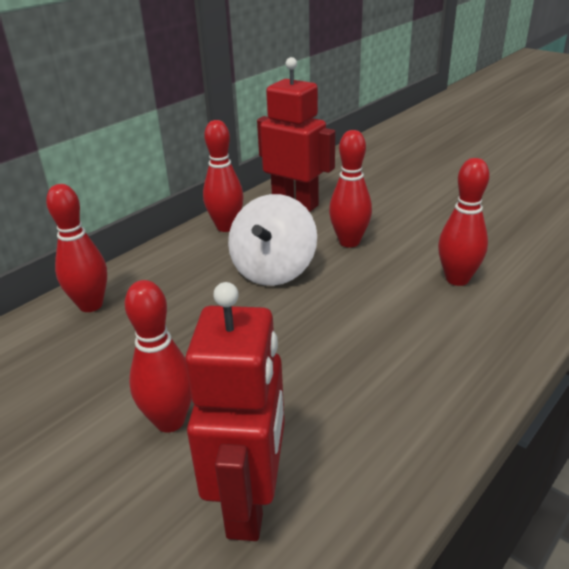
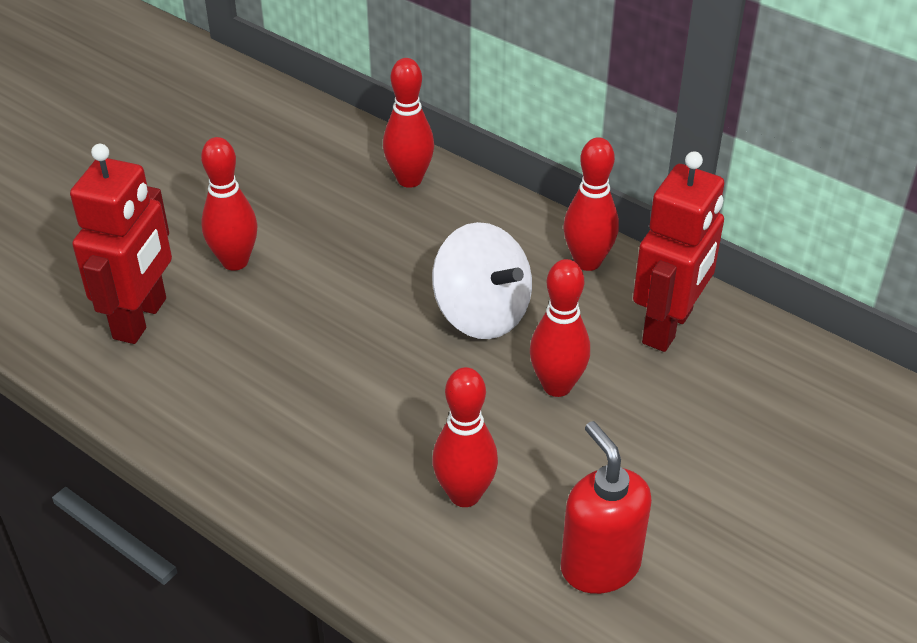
camera: 85 degrees right, 10 degrees up
red robot [185,282,285,541] -> red robot turned 75 degrees counterclockwise [70,144,172,344]
white spinning top [228,194,317,286] -> white spinning top turned 150 degrees counterclockwise [432,222,532,339]
none -> red soap dispenser [561,421,652,594]

